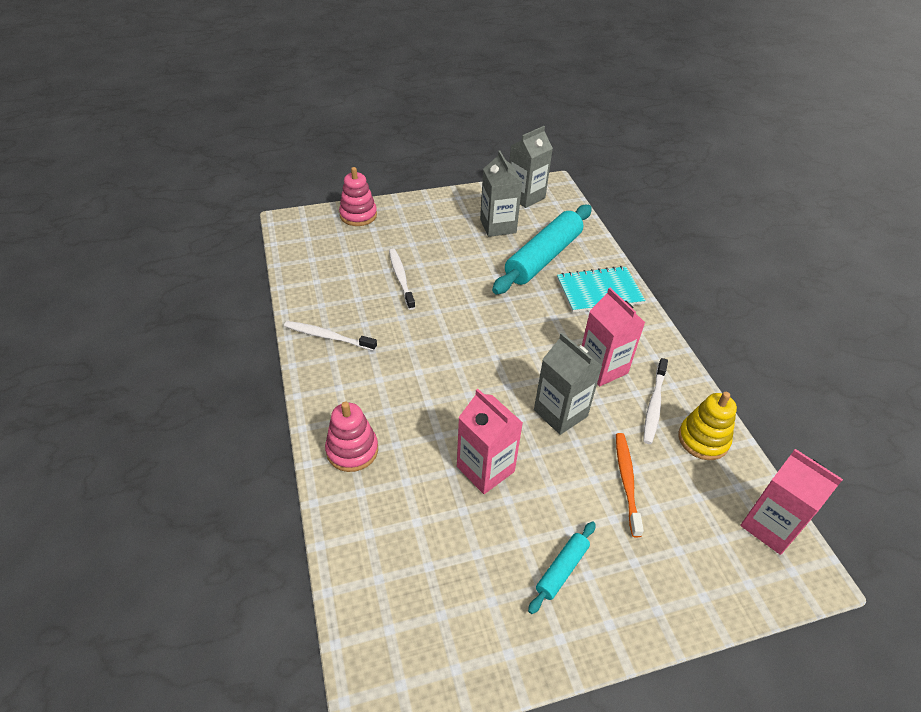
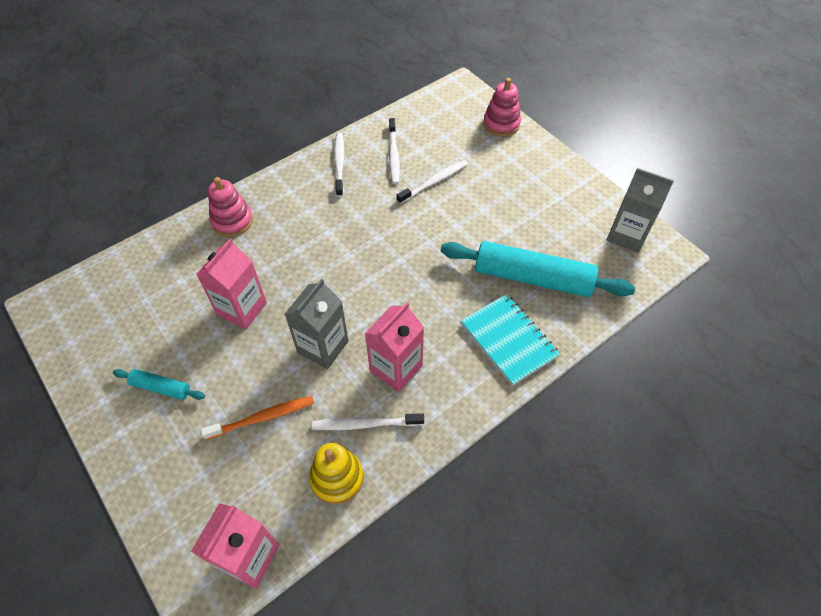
camera: 70 degrees right, 10 degrees up
grey carton [480,151,523,237] -> none
none -> white toothbrush [389,118,400,184]

